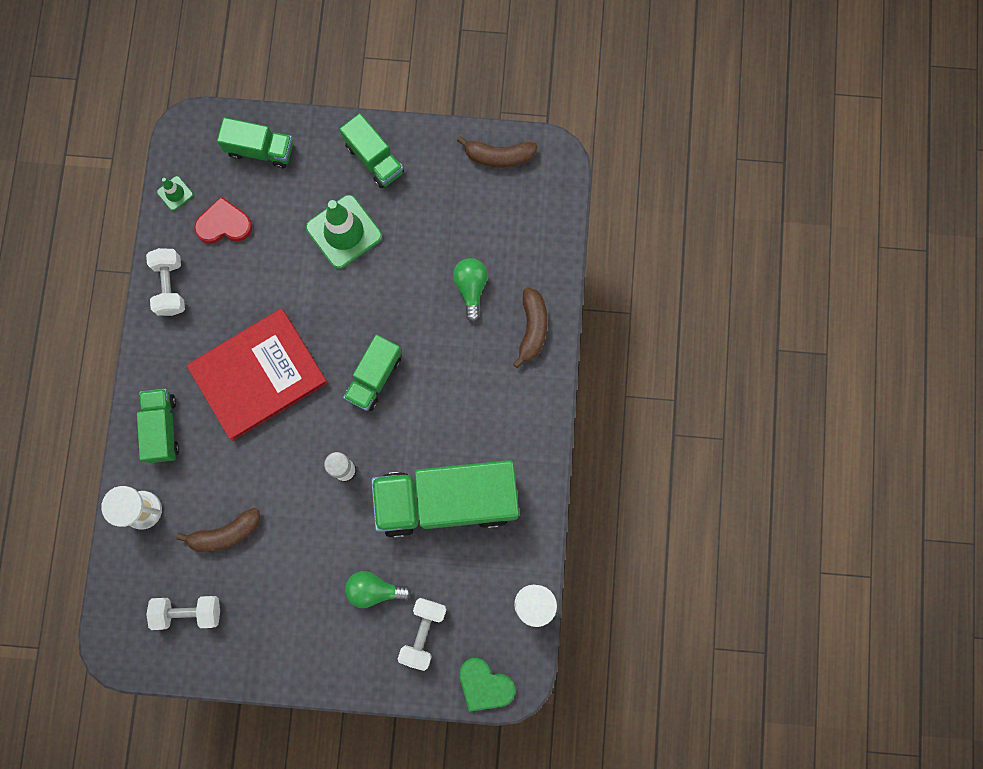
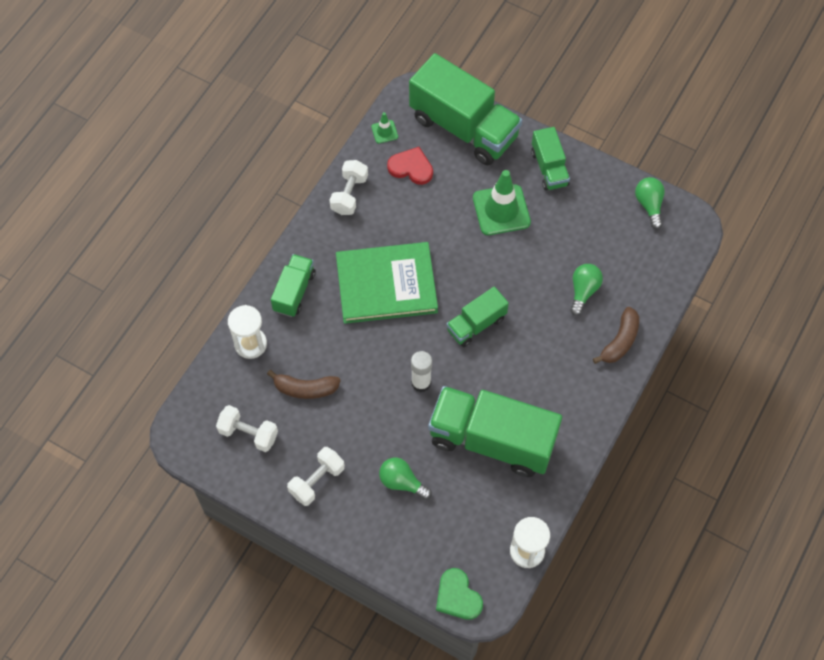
camera: 25 degrees right, 15 degrees down
red book [186,308,328,441] -> green book [336,242,438,324]
green truck [217,117,293,169] -> green truck [409,53,522,165], size x1.93
white dumbbell [398,598,447,671] -> white dumbbell moved to [287,447,345,506]
brown banana [457,136,538,168] -> green light bulb [635,177,665,229]

